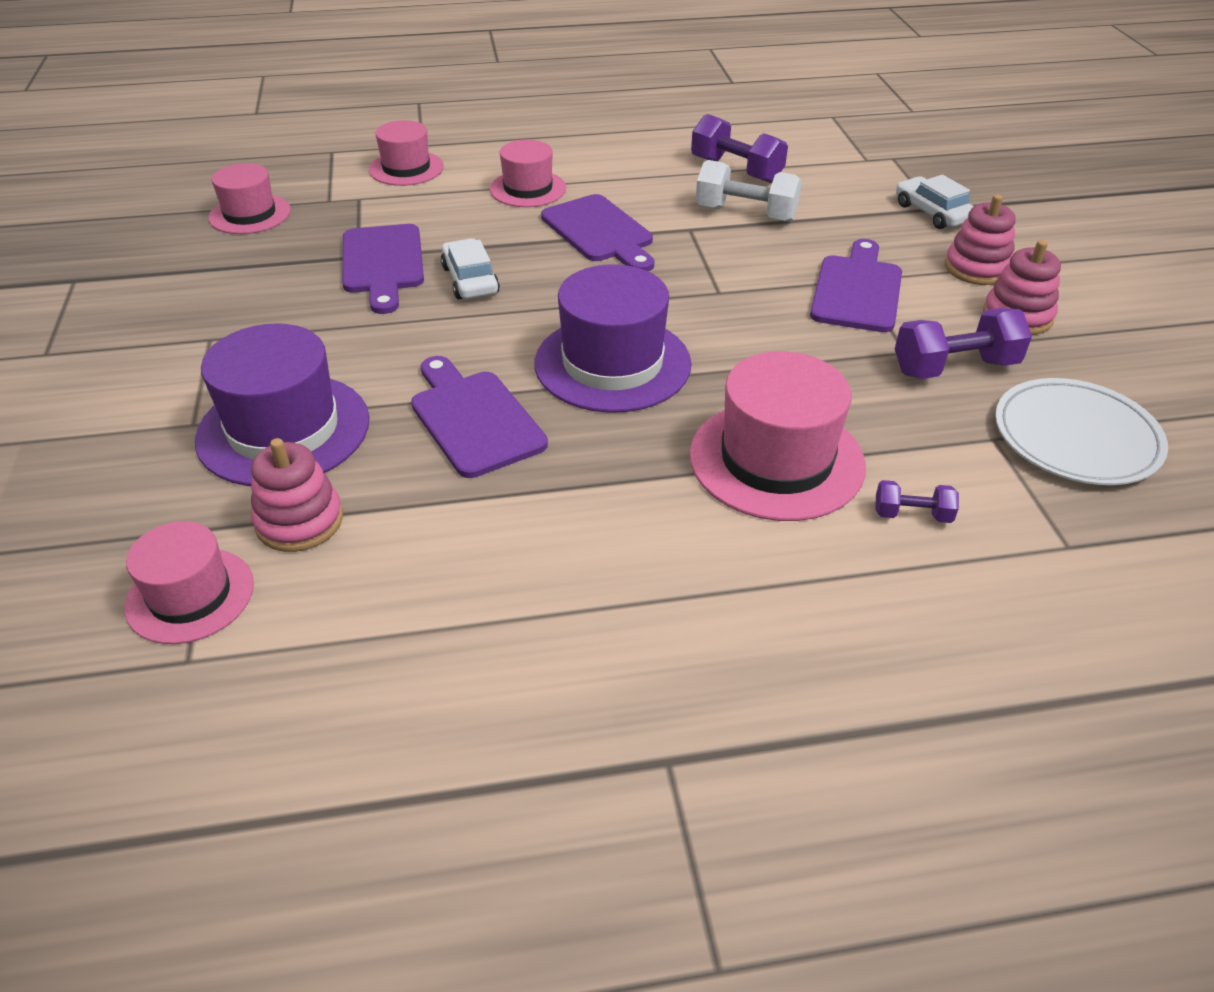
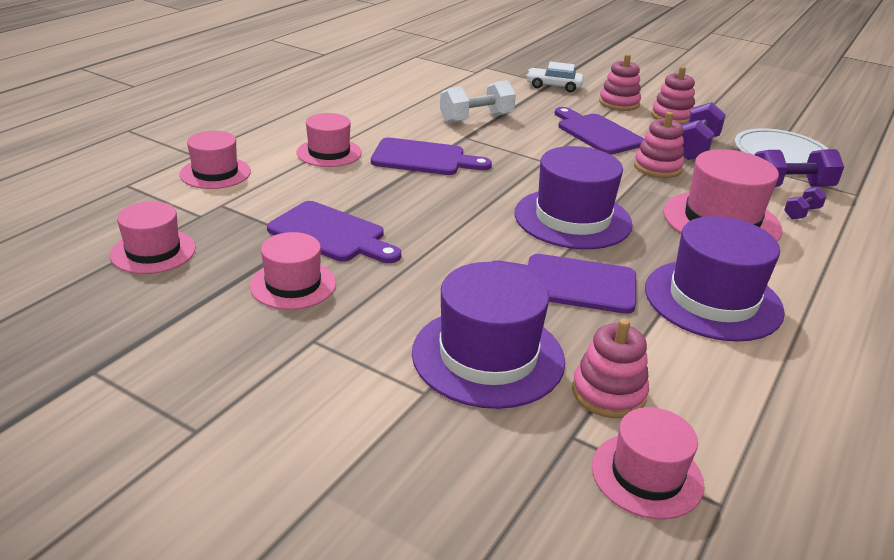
camera: 50 degrees left, 10 degrees down
white car [441,238,500,299] -> none
purple dumbbell [691,114,788,183] -> purple dumbbell moved to [754,149,844,187]
none -> pink hat [250,232,336,310]
none -> pink stacking toy [634,112,684,178]
none -> purple hat [645,216,785,341]

